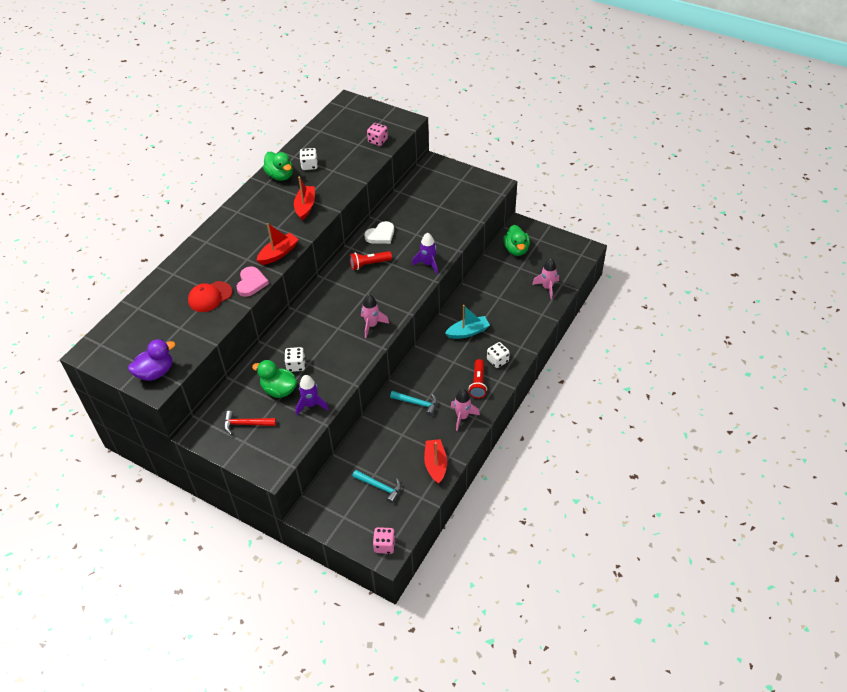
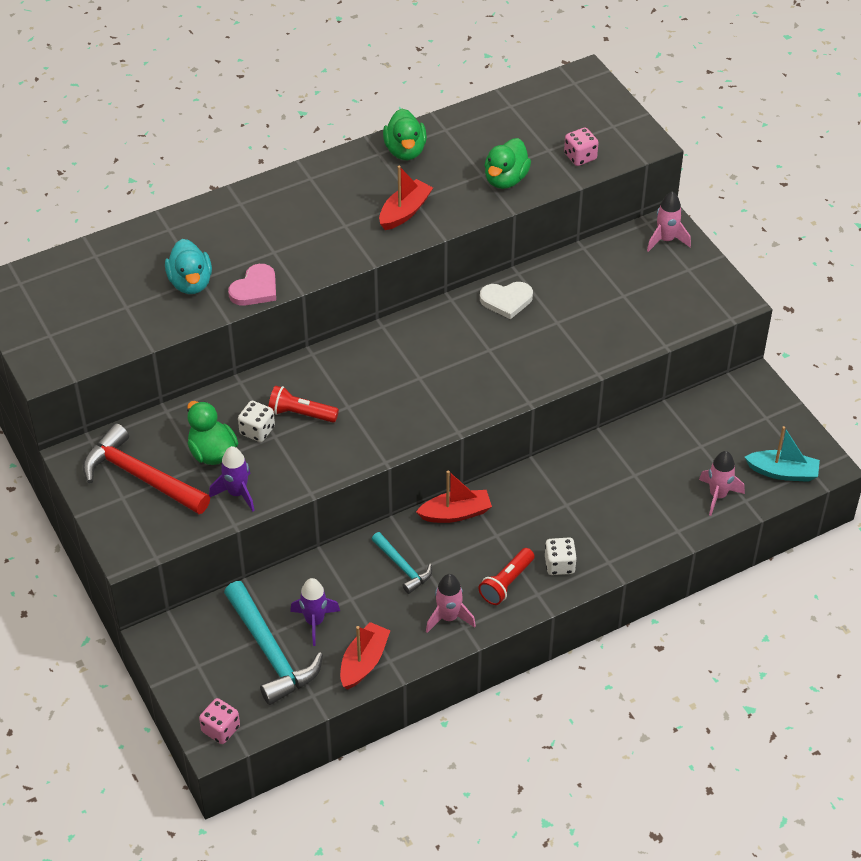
camera: 30 degrees right, 0 degrees up
purple duck [128,339,175,381] -> none
red cap [188,281,232,312] -> turquoise duck [165,239,212,294]
red hammer [224,411,276,434] -> red hammer [83,423,210,514], size x1.80
red boat [257,223,299,265] -> red boat moved to [416,471,492,523]
white dice [300,148,318,170] -> none
red flashlight [350,251,392,270] -> red flashlight moved to [268,386,339,422]
turquoise hammer [352,470,401,503] -> turquoise hammer [224,581,323,705], size x1.80
pink rocket [361,294,389,338] -> pink rocket moved to [647,191,691,252]
purple rocket [412,233,438,274] -> purple rocket moved to [290,578,340,646]
turquoise boat [445,305,490,339] -> turquoise boat moved to [745,426,820,482]
green duck [503,225,530,256] -> green duck moved to [484,138,531,189]

